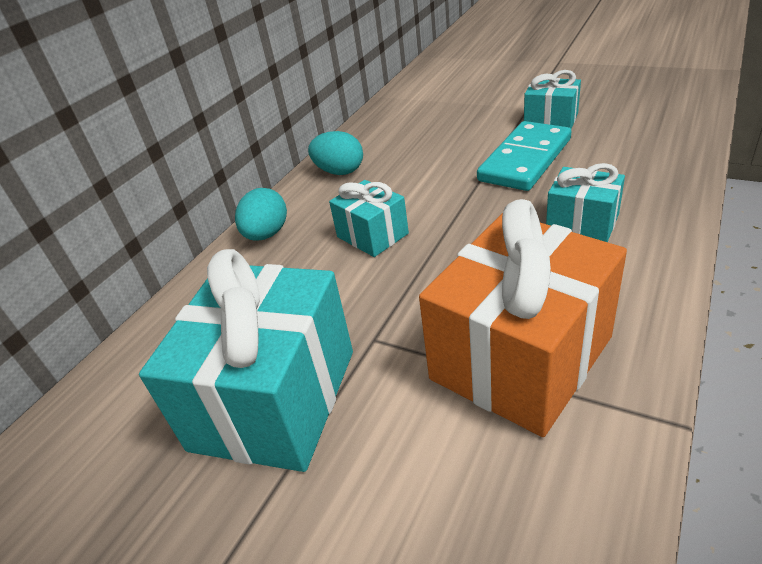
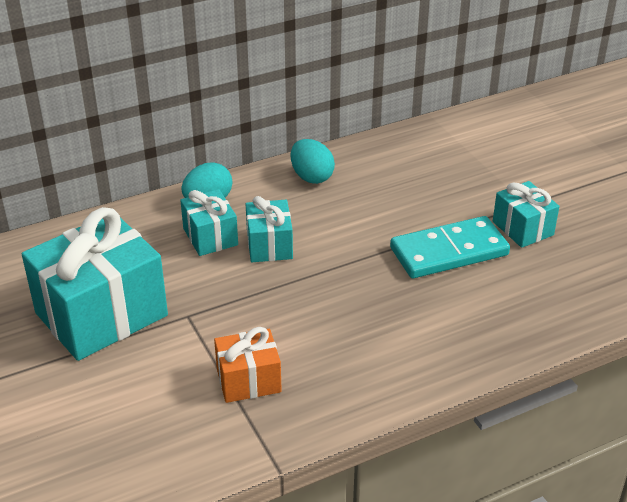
camera: 30 degrees right, 0 degrees up
orange gift [419,199,627,437] -> orange gift [214,327,282,403], size x0.51
turquoise gift [546,163,625,242] -> turquoise gift moved to [180,189,238,256]

